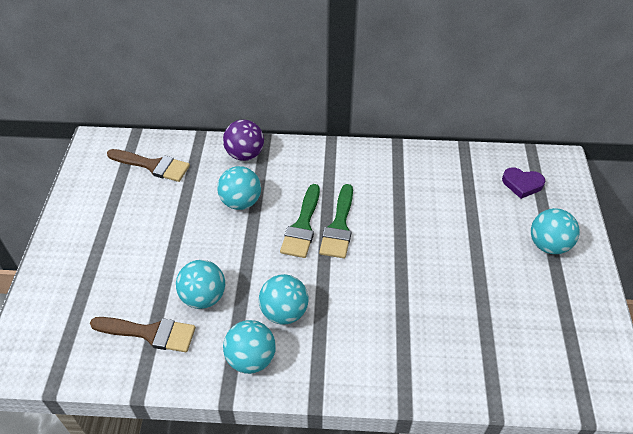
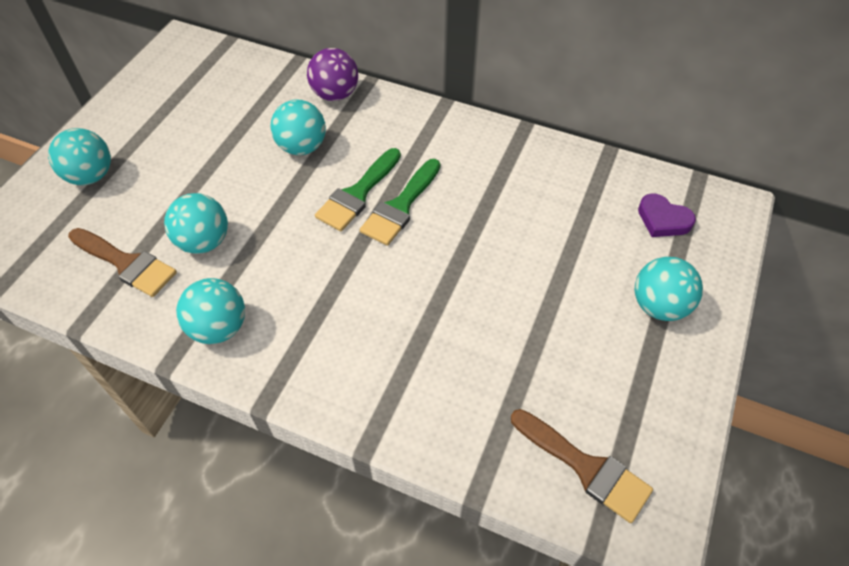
camera: 20 degrees right, 5 degrees up
brown brush [107,149,190,182] -> brown brush moved to [511,409,653,523]
turquoise ball [259,274,309,325] -> turquoise ball moved to [48,128,111,185]

